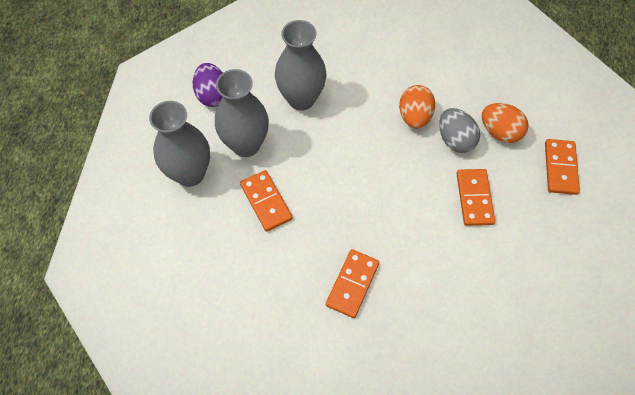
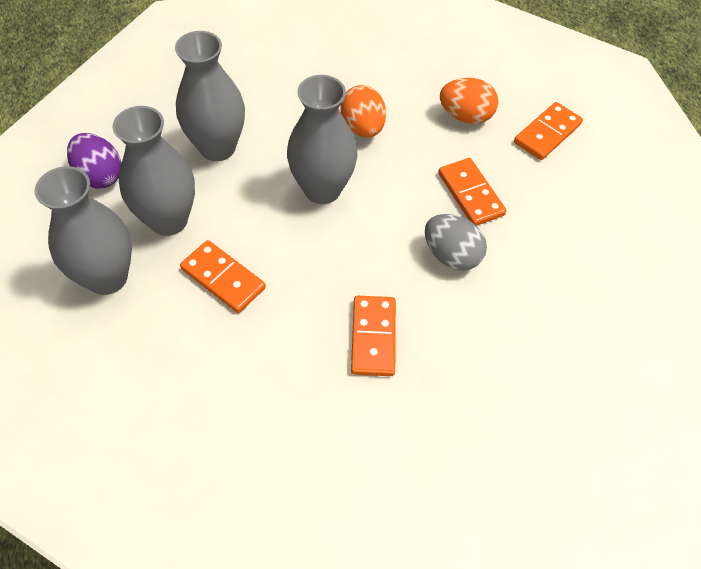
camera: 25 degrees left, 5 degrees down
grey egg [439,108,480,153] -> grey egg moved to [425,214,487,271]
orange domino [545,139,580,195] -> orange domino turned 60 degrees clockwise [514,102,583,160]
none -> grey vase [287,75,357,204]

